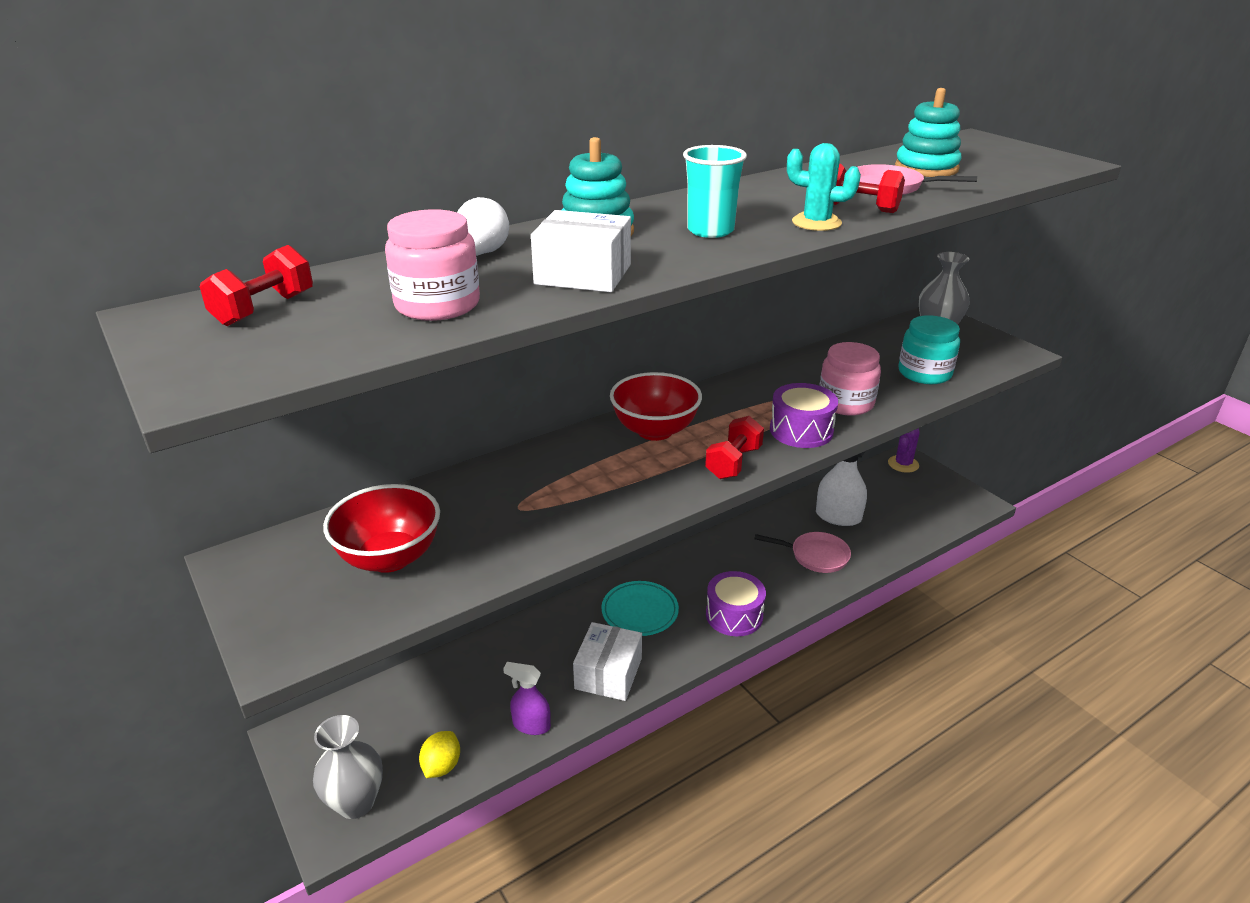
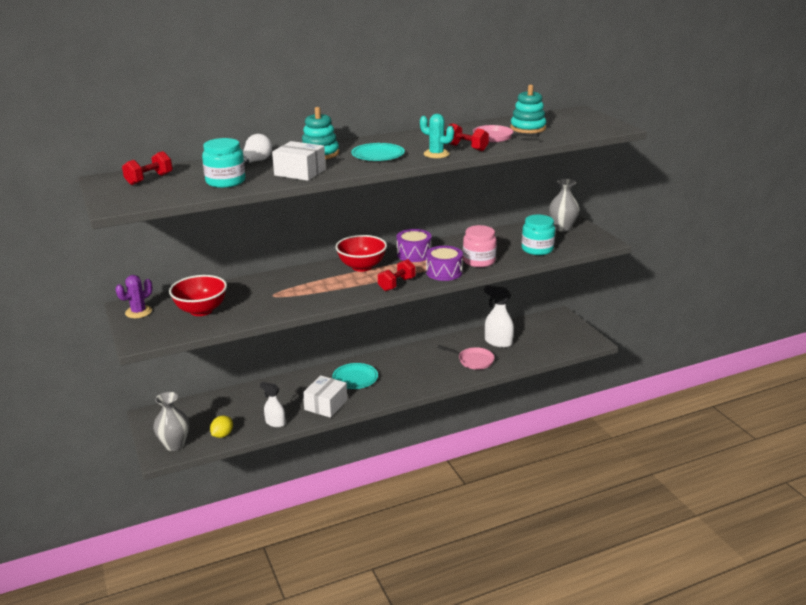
camera: 10 degrees right, 5 degrees down
pink jar [385,209,480,321] -> turquoise jar [202,138,245,188]
purple spray bottle [503,662,551,735] -> white spray bottle [260,382,285,427]
turquoise cup [683,145,747,238] -> turquoise plate [351,143,405,161]
purple drum [706,571,766,636] -> purple drum moved to [397,229,432,262]
purple cactus [888,428,920,473] -> purple cactus moved to [116,275,153,318]

